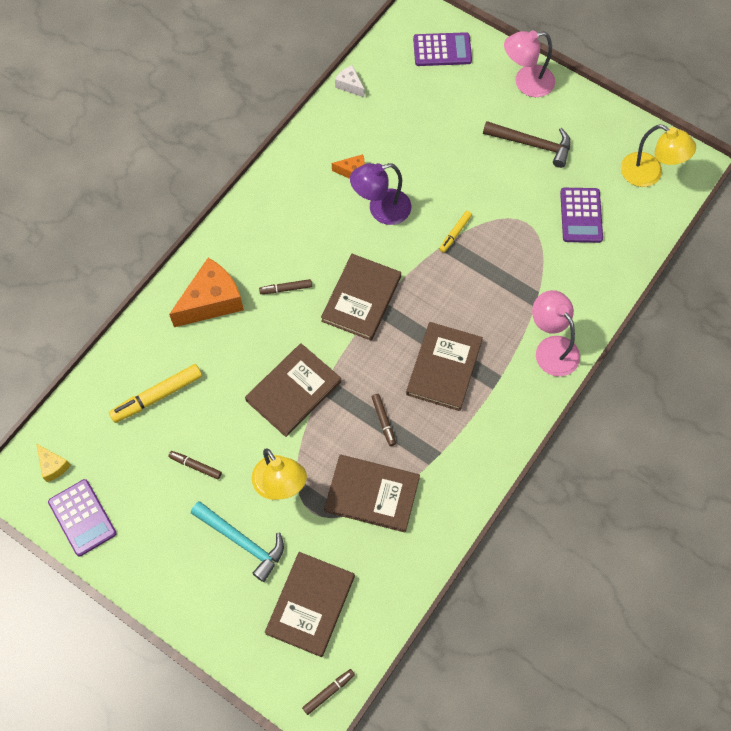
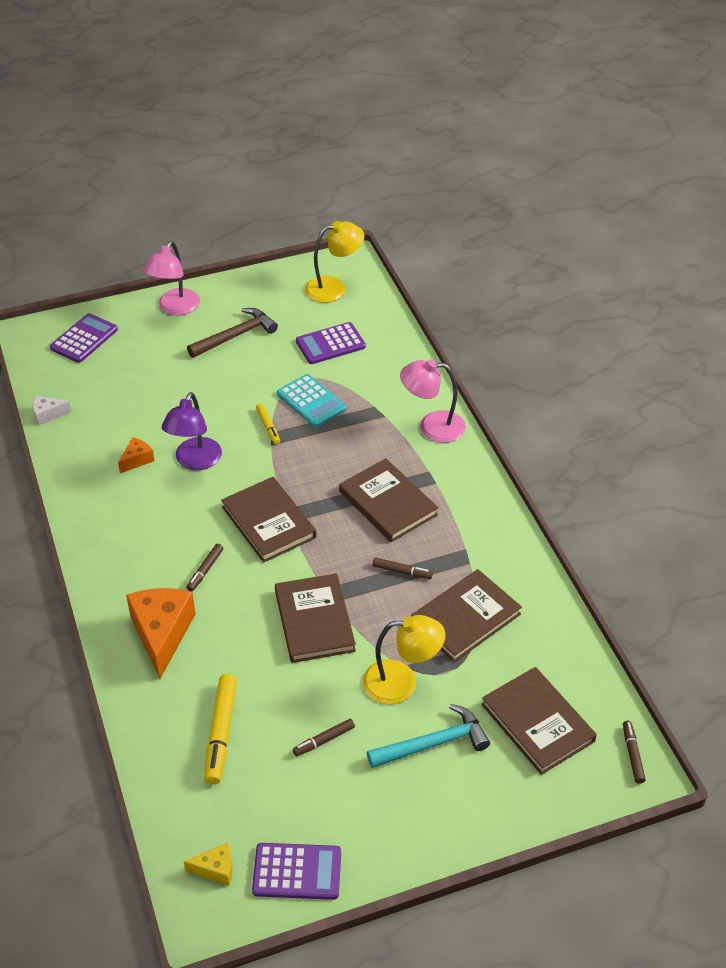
camera: 55 degrees left, 20 degrees down
purple calculator [560,188,603,243] -> purple calculator turned 120 degrees clockwise [296,322,366,364]
none -> turquoise calculator [277,374,346,427]

